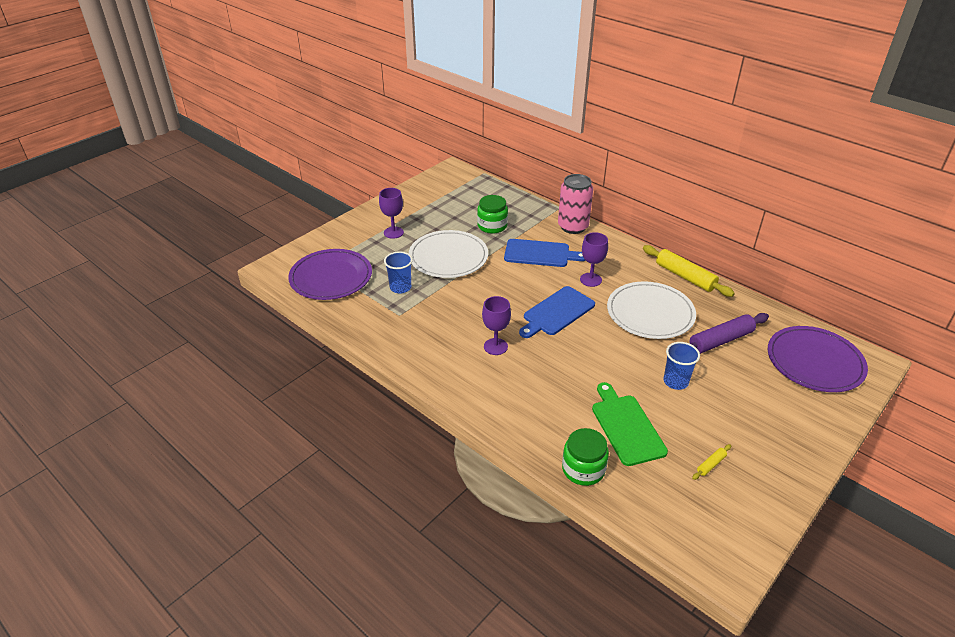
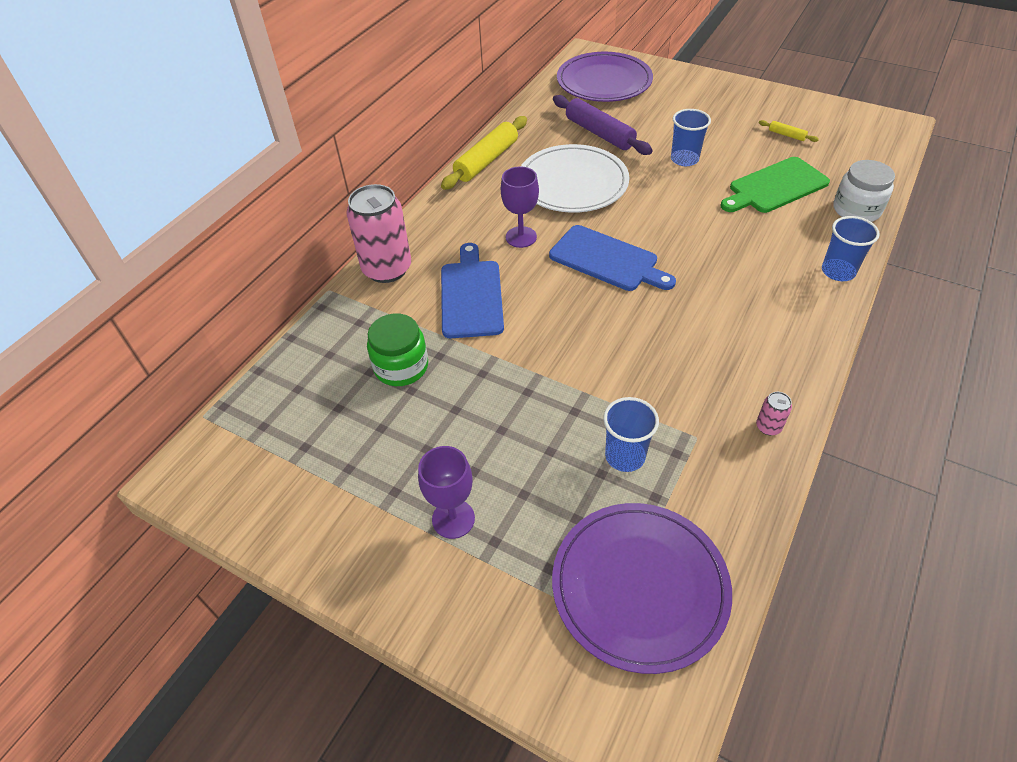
camera: 100 degrees left, 10 degrees up
white plate [409,230,488,278] -> none
purple goblet [482,296,511,355] -> none
green jar [562,428,609,486] -> white jar [833,160,895,222]
none -> pink can [756,392,792,435]
none -> blue cup [822,216,880,281]

